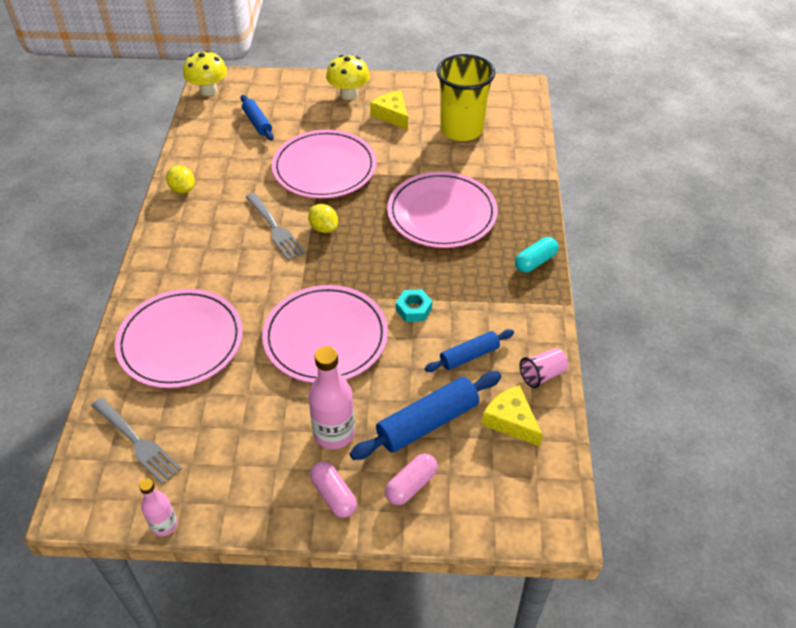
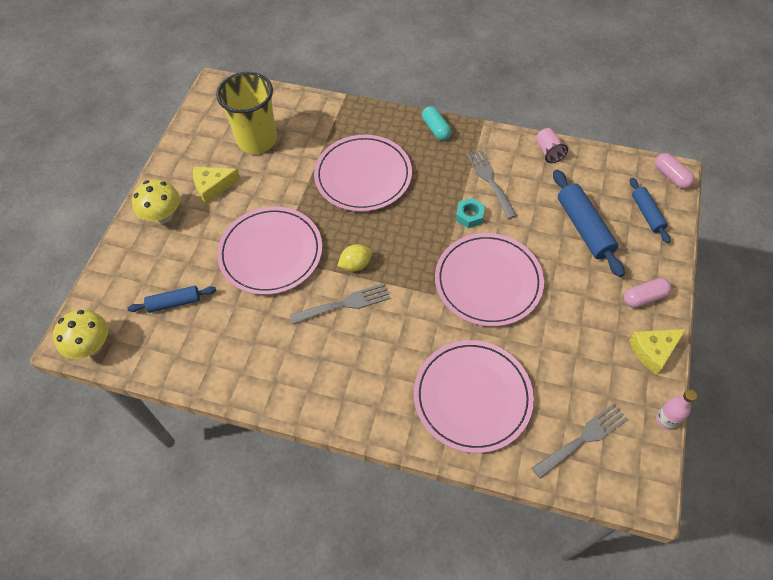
camera: 75 degrees left, 10 degrees up
yellow lemon [166,165,195,194] -> none
pink bottle [308,346,355,449] -> none
pink capsule [385,453,438,505] -> pink capsule moved to [655,153,694,189]
blue rolling pin [425,329,514,372] -> blue rolling pin moved to [630,178,670,243]
yellow cheese [482,385,542,446] -> yellow cheese moved to [629,329,686,375]
none -> grey fork [466,149,517,219]

